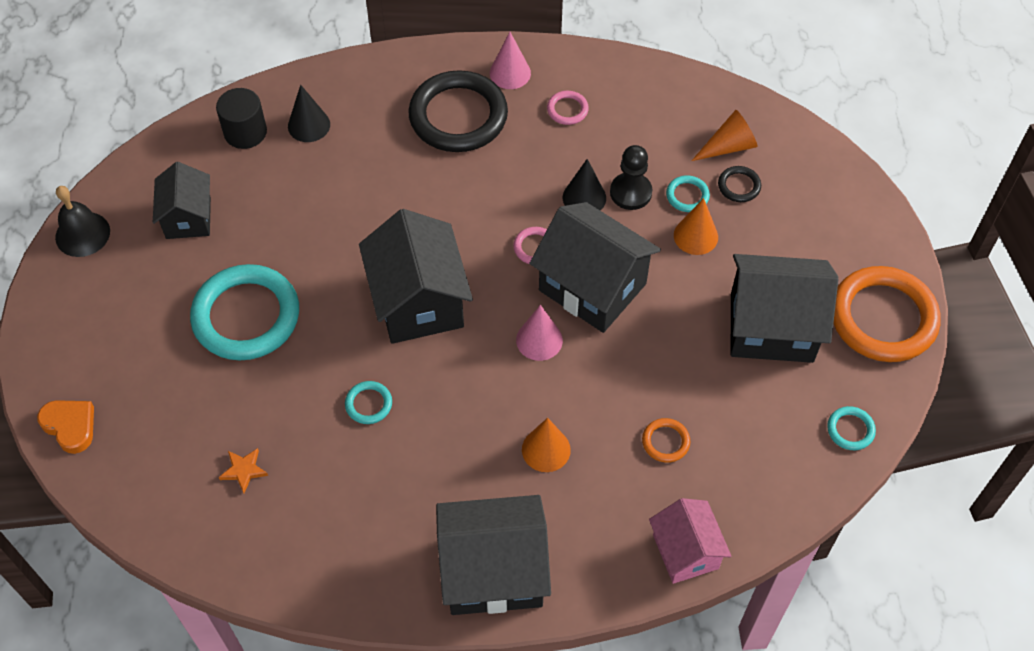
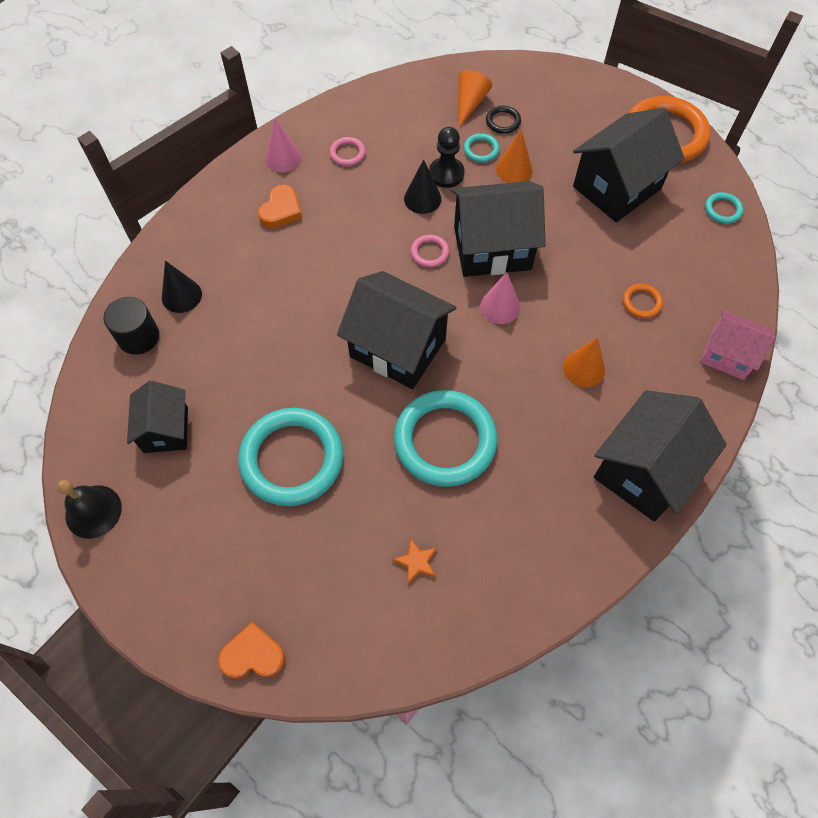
camera: 45 degrees left, 5 degrees up
black house [153,162,211,239] -> black house turned 45 degrees clockwise [127,381,188,453]
turquoise ring [345,381,392,424] -> turquoise ring [394,390,497,487], size x2.37
black ring [408,70,508,152] -> orange heart [258,185,302,228]

